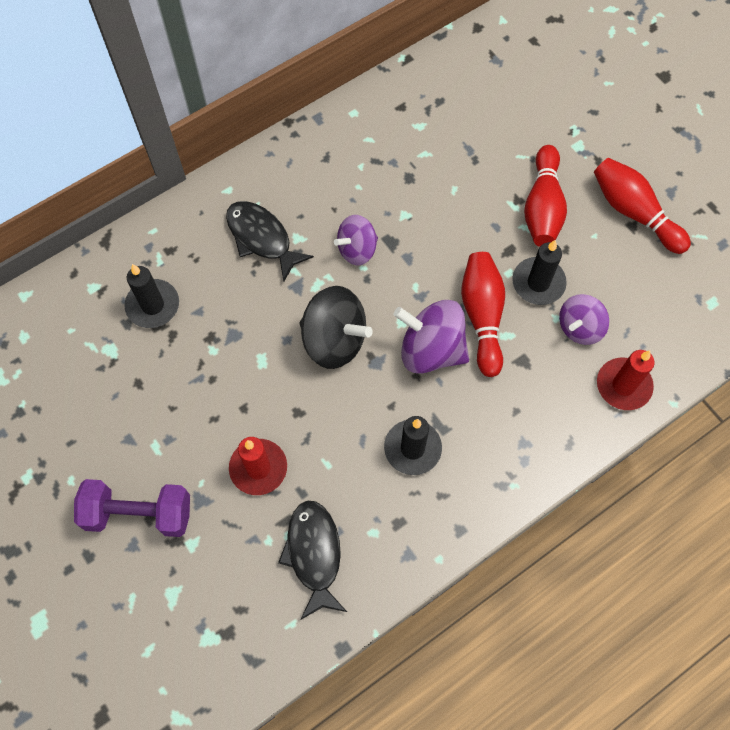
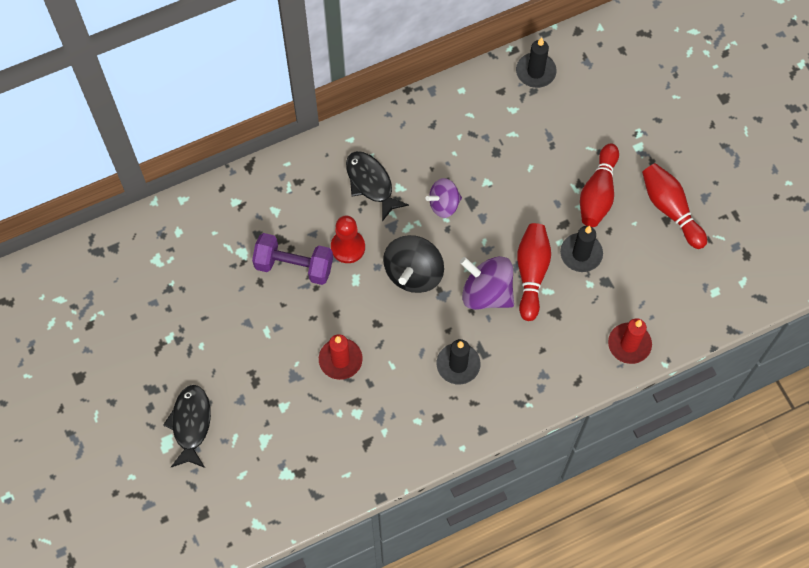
camera: 10 degrees right, 0 degrees up
purple dumbbell [74,479,190,537] -> purple dumbbell moved to [252,233,333,285]
black candle [124,264,179,328] -> black candle moved to [516,37,557,88]
black fish [278,501,347,620] -> black fish moved to [163,385,211,468]
black spinning top [299,286,373,369] -> black spinning top turned 75 degrees clockwise [383,235,444,293]
purple spinning top [559,294,609,345] -> none
none -> red pawn [331,215,365,263]

